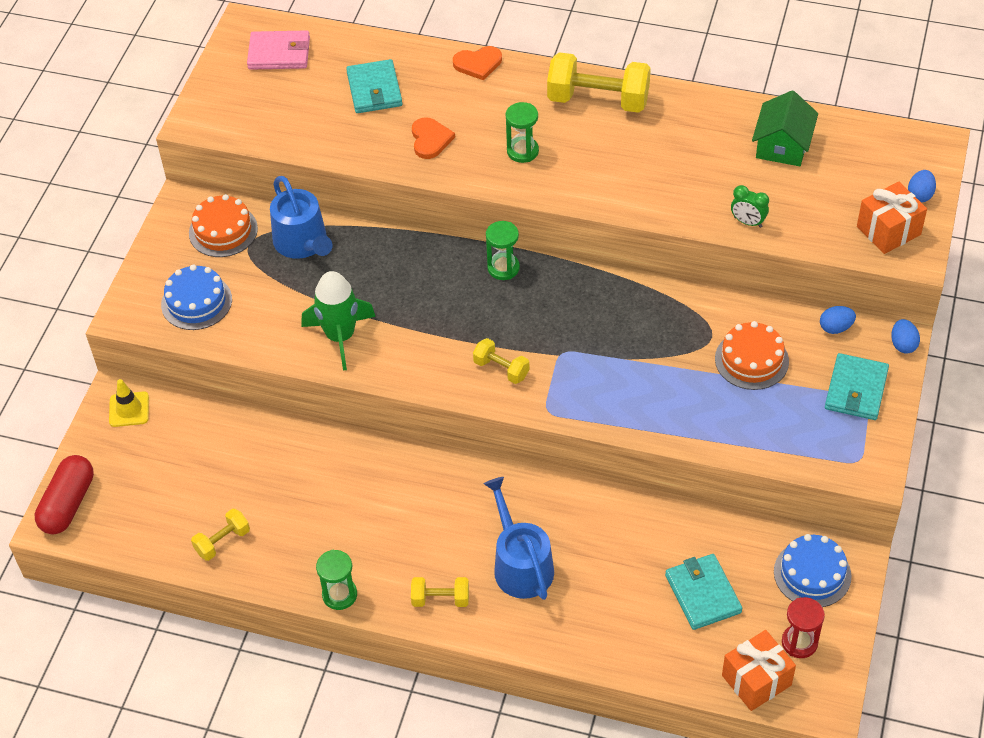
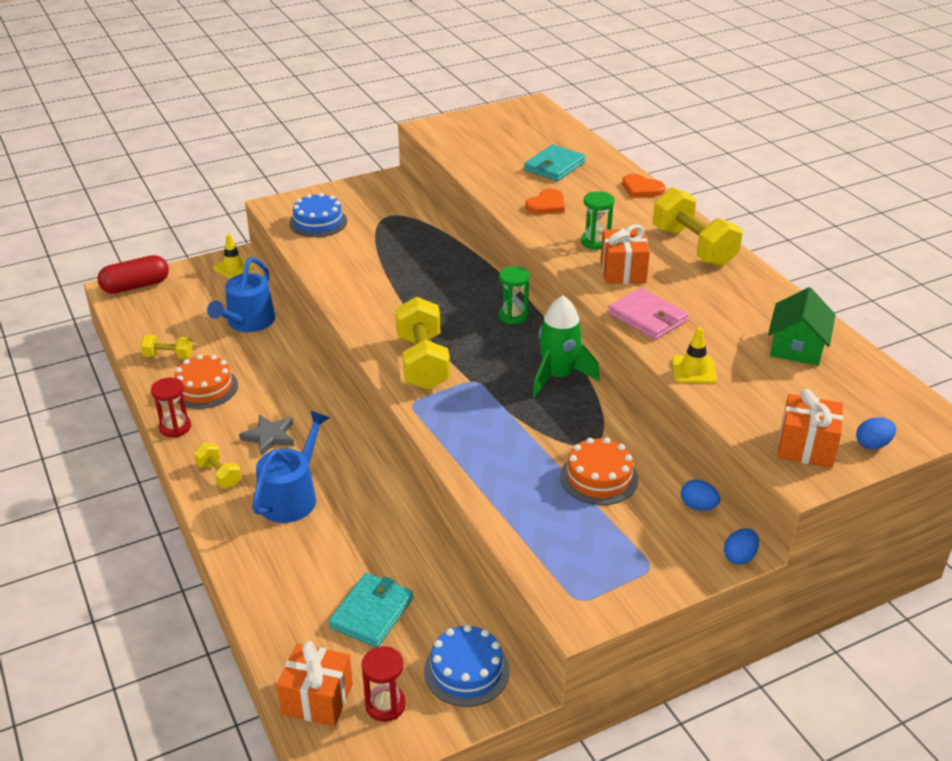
camera: 45 degrees right, 15 degrees down
orange cake [189,194,258,257] -> orange cake moved to [175,354,238,409]
pink wallet [247,30,310,70] -> pink wallet moved to [608,288,688,340]
blue watering can [270,176,332,259] -> blue watering can moved to [207,257,275,332]
green rocket [302,271,376,371] -> green rocket moved to [533,295,600,397]
green hourglass [316,550,357,610] -> red hourglass [151,378,191,437]
yellow dumbbell [473,338,530,384] -> yellow dumbbell [395,297,450,390], size x1.93
green clock [731,185,769,228] -> yellow traffic cone [672,327,717,384]
green house [752,90,818,166] -> green house turned 45 degrees counterclockwise [768,287,835,366]
turquoise wallet [825,353,889,420] -> none
none -> grey star [239,414,294,456]
none -> orange gift [600,225,650,284]

